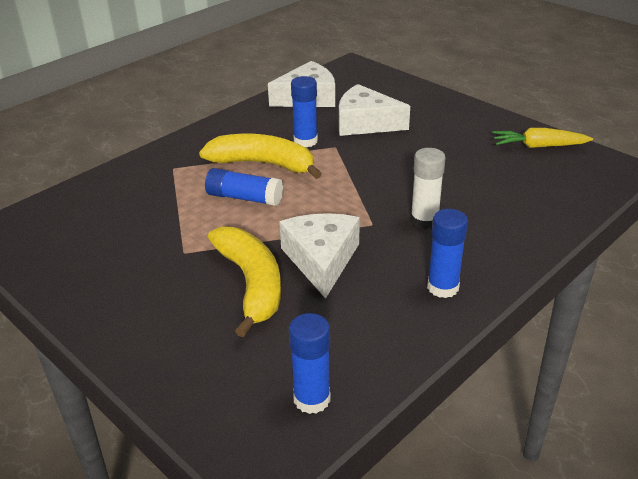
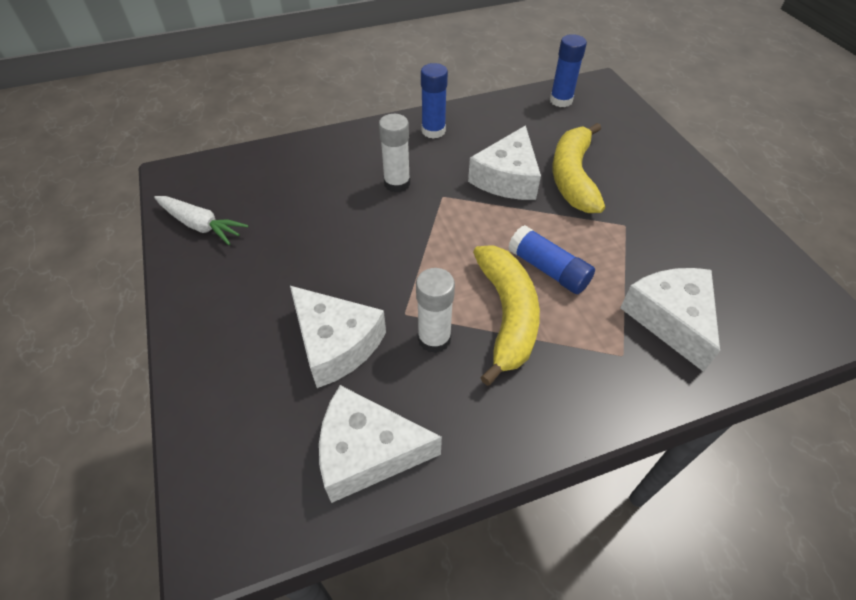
camera: 155 degrees left, 15 degrees up
yellow banana [199,134,322,179] -> yellow banana turned 135 degrees counterclockwise [473,245,540,386]
blue glue stick [291,76,318,147] -> white glue stick [416,268,455,353]
yellow carrot [493,128,593,148] -> white carrot [154,196,249,245]
none -> white cheese [620,268,720,372]

